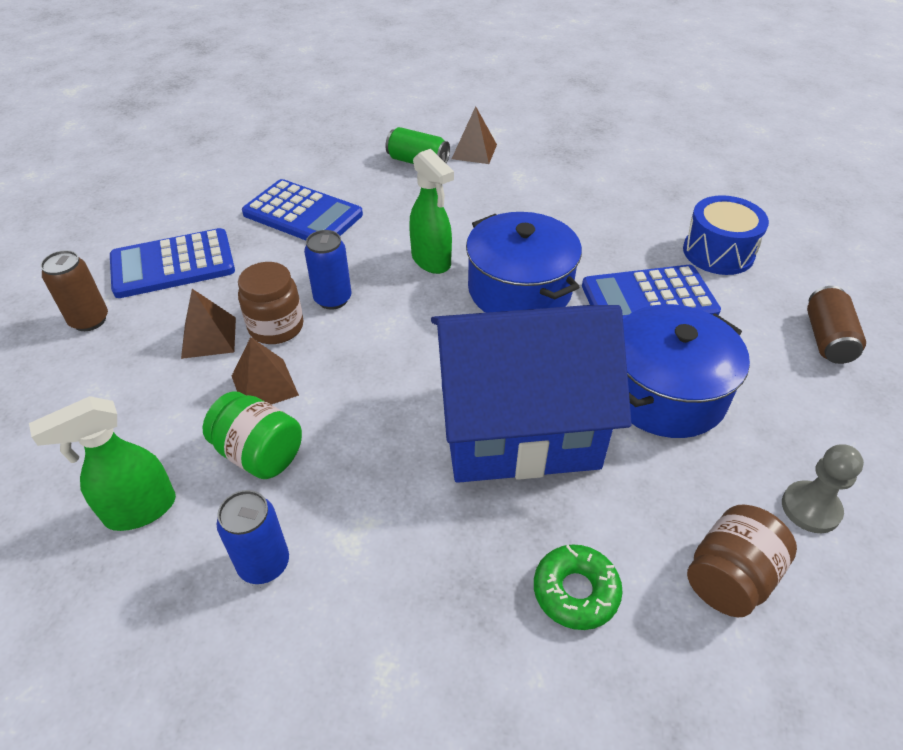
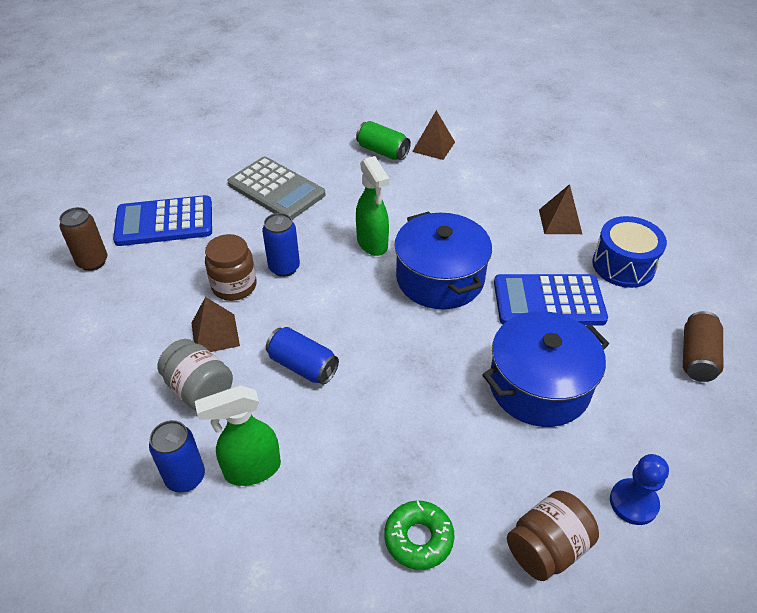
camera: 10 degrees right, 0 degrees up
green spray bottle [29,396,176,531] -> green spray bottle moved to [195,385,281,486]
brown pyramid [181,289,236,359] -> brown pyramid moved to [539,184,582,234]
green jar [203,391,302,479] -> grey jar [157,339,233,411]
blue calculator [242,179,363,240] -> grey calculator [227,157,326,220]
blue house [431,305,632,483] -> none
grey pawn [782,444,864,533] -> blue pawn [610,454,669,525]
none -> blue can [266,327,339,385]

